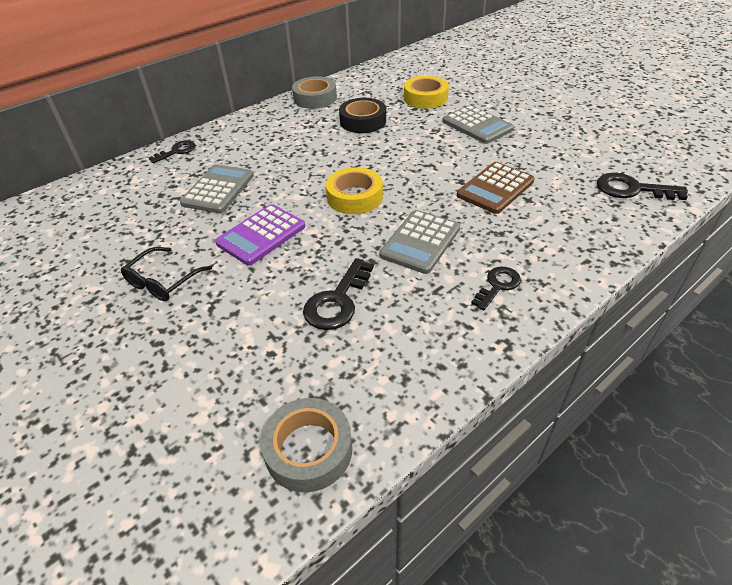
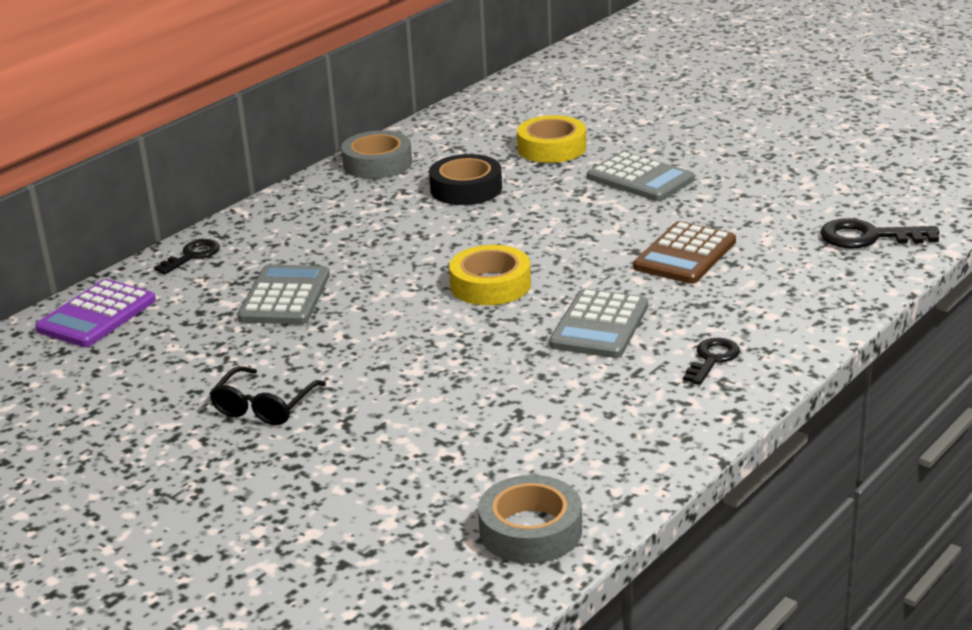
camera: 10 degrees left, 15 degrees down
purple calculator [215,204,305,266] -> purple calculator moved to [35,279,156,347]
black key [303,258,374,330] -> none

